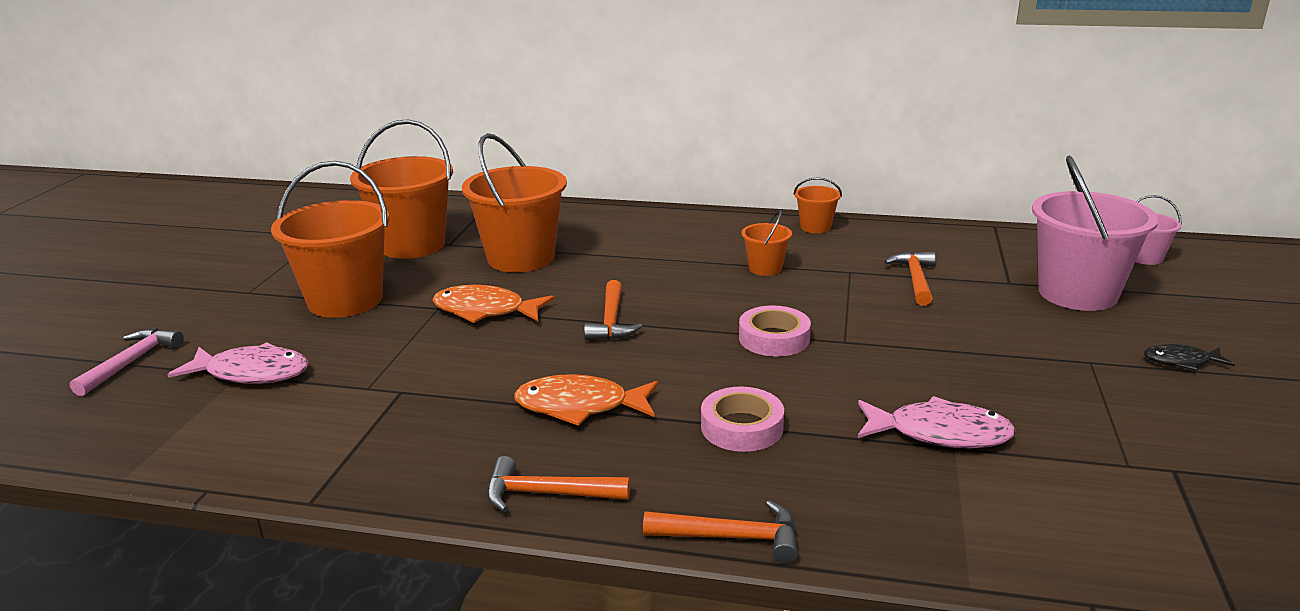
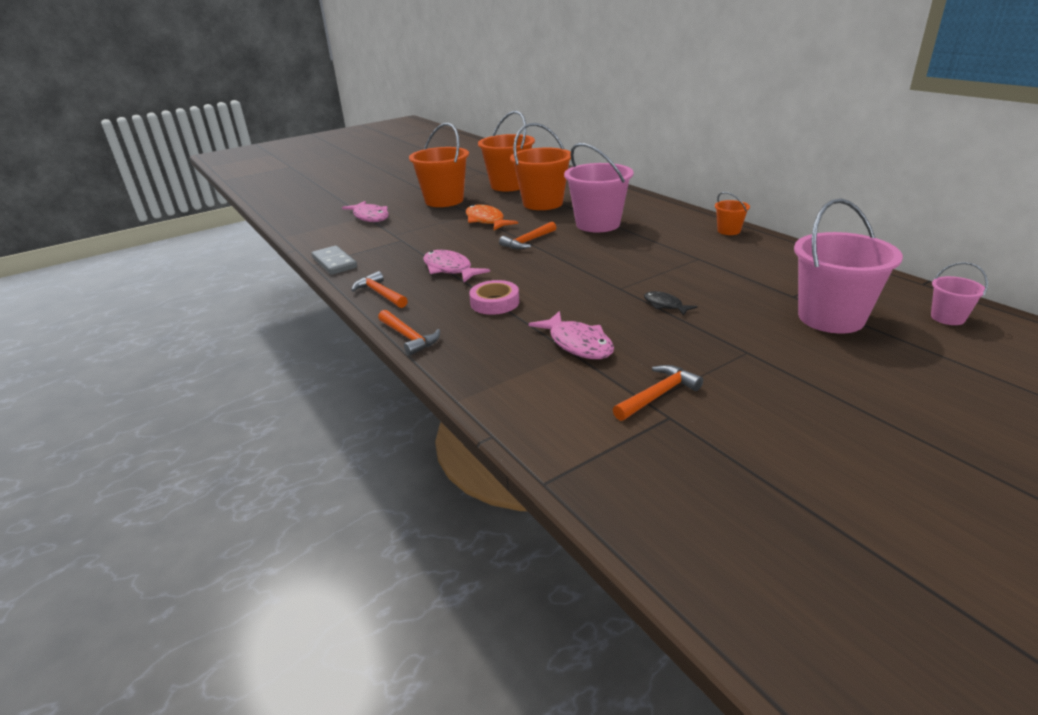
camera: 45 degrees right, 5 degrees up
pink hammer [70,328,184,396] -> none
orange fish [514,374,658,426] -> pink fish [423,250,490,282]
pink tape [739,305,811,357] -> none
orange bucket [741,210,792,276] -> none
orange hammer [884,251,936,306] -> orange hammer moved to [613,365,703,421]
black fish [1144,344,1235,371] -> black fish moved to [644,291,697,316]
none -> grey domino [312,245,357,275]
none -> pink bucket [564,143,634,232]

